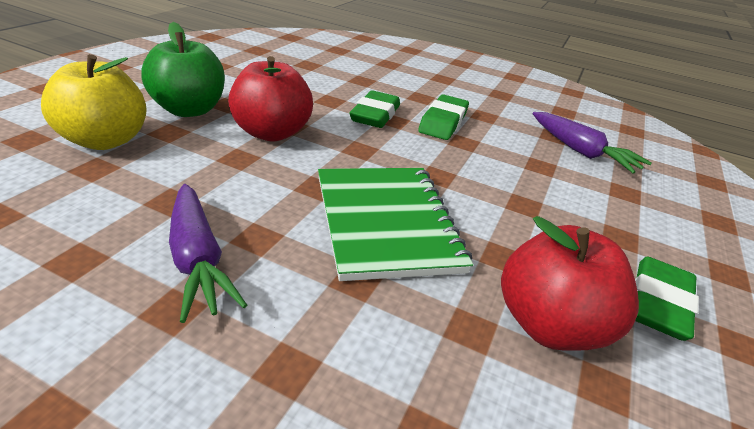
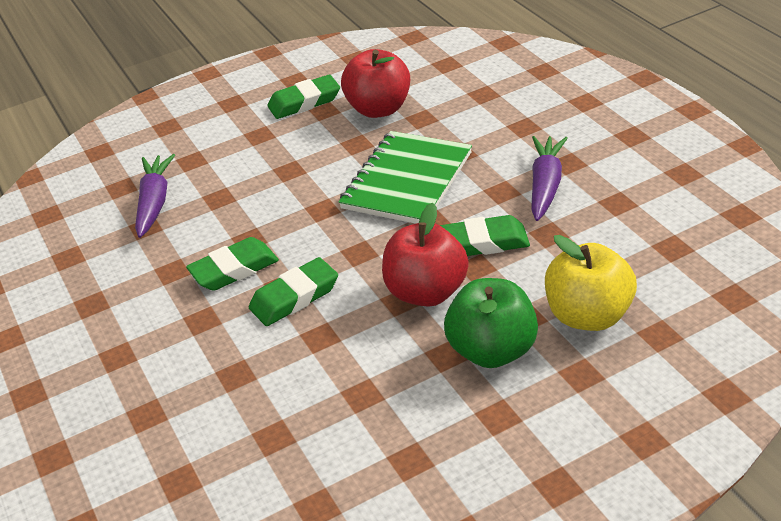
camera: 135 degrees left, 5 degrees up
none -> green eraser [440,215,530,256]

